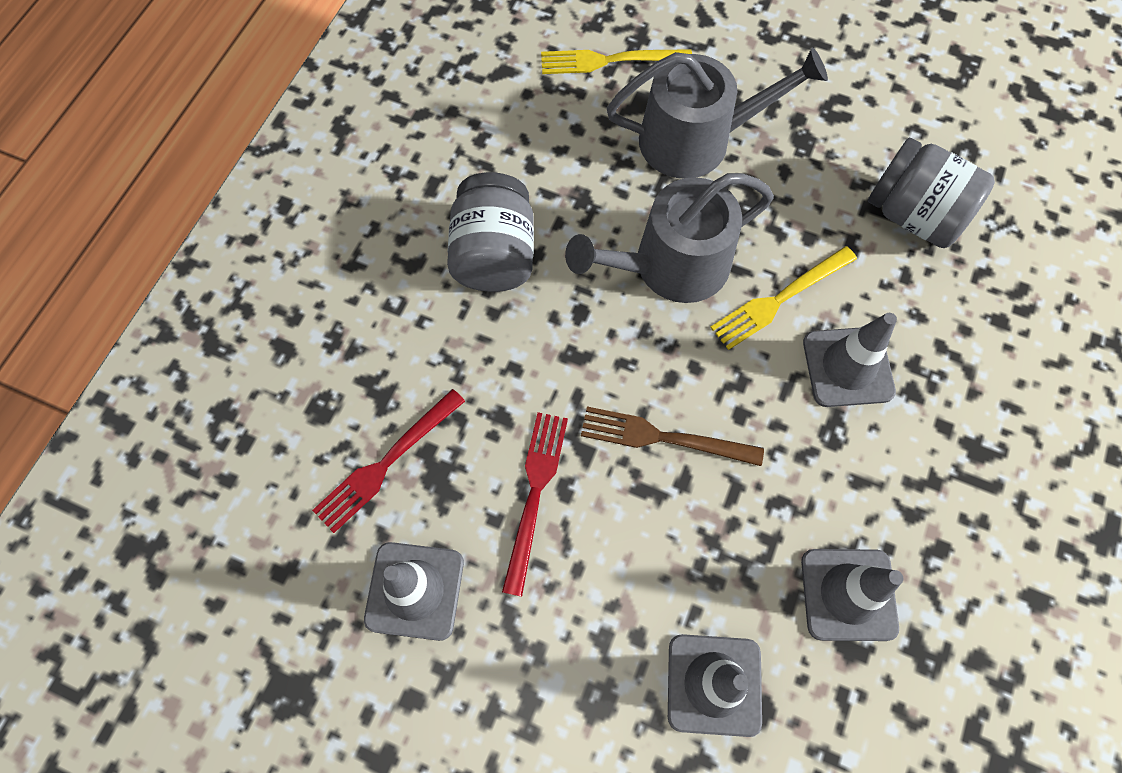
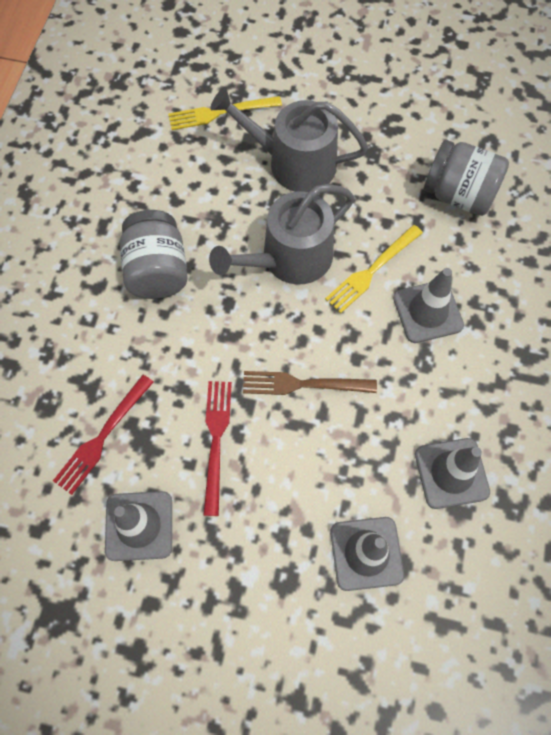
camera: 10 degrees left, 0 degrees up
grey watering can [607,47,828,179] -> grey watering can turned 150 degrees counterclockwise [210,87,368,192]

